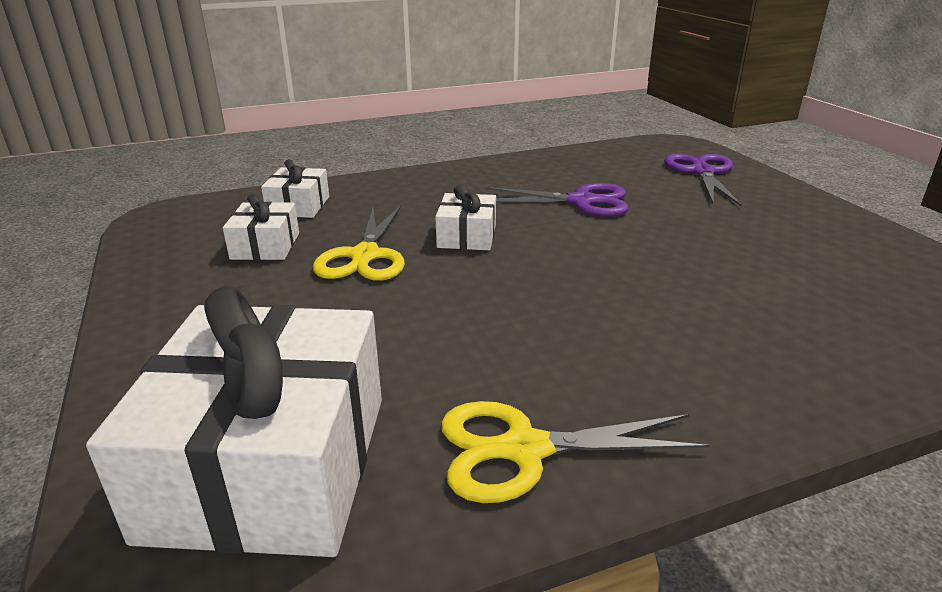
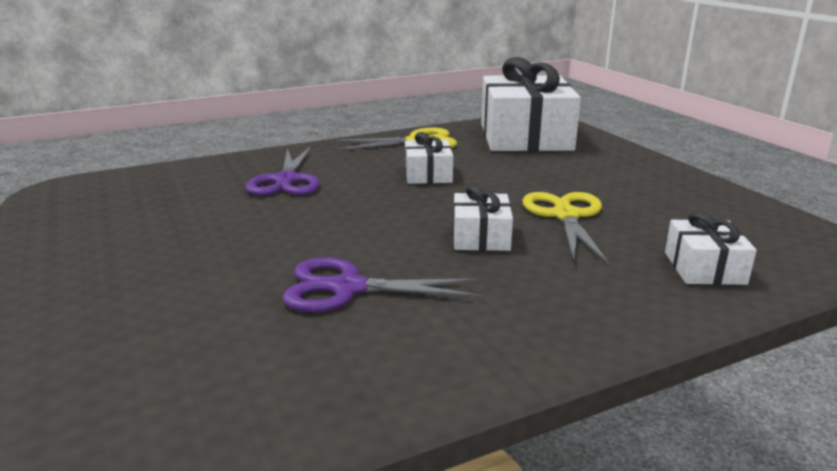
camera: 175 degrees right, 5 degrees down
white gift [223,194,299,260] -> white gift moved to [405,132,453,184]
purple scissors [664,153,742,207] -> purple scissors moved to [245,146,320,195]

